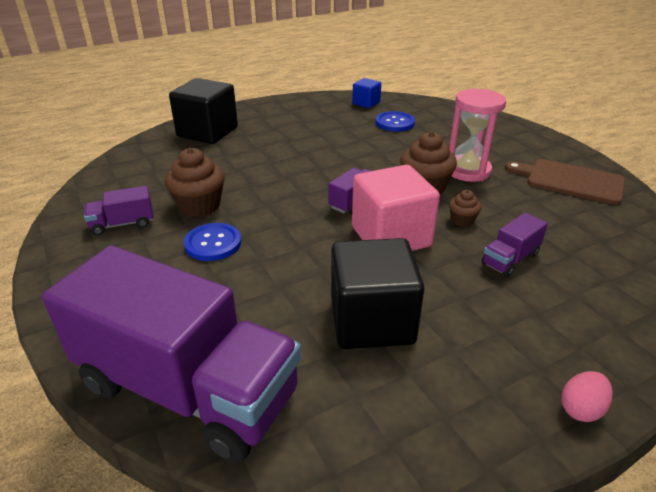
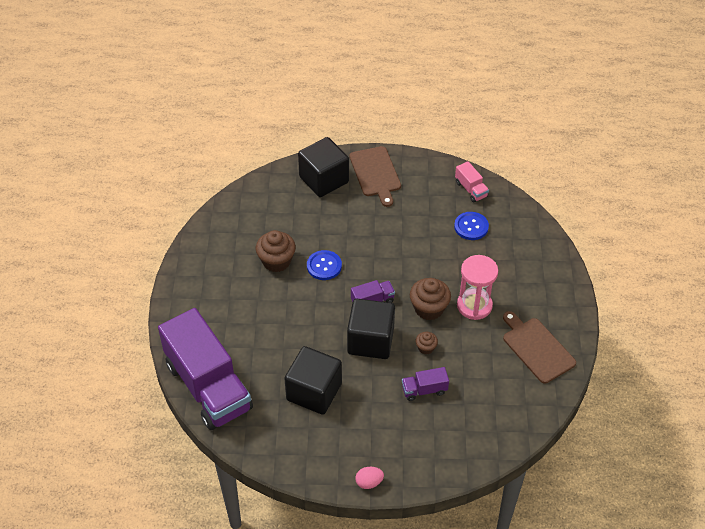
camera: 30 degrees right, 15 degrees up
purple truck [84,186,154,235] -> none
blue button [184,223,241,261] -> blue button moved to [307,250,342,280]
blue cube [352,78,381,108] -> pink truck [455,161,489,203]
pink cube [352,165,440,251] -> black cube [347,299,395,359]
none -> brown cutting board [349,146,401,207]

